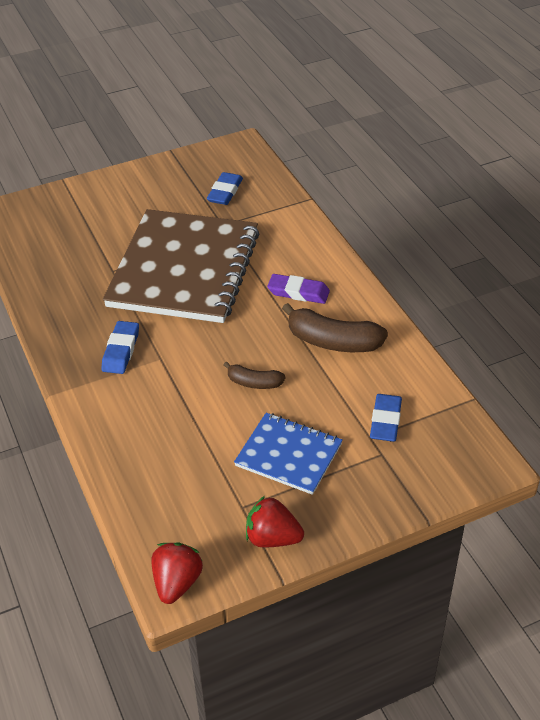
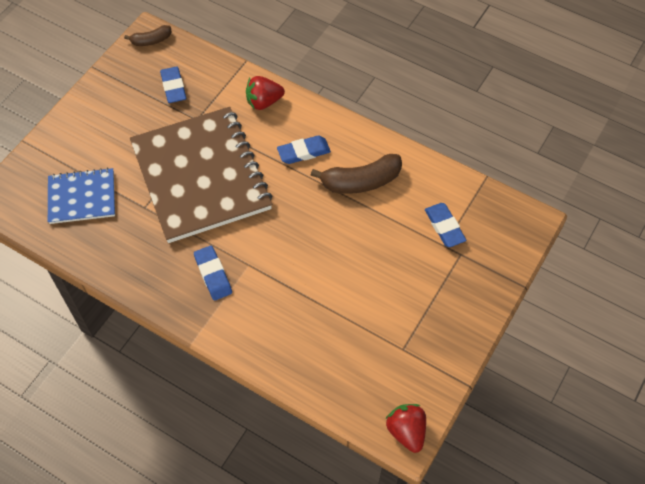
camera: 35 degrees left, 15 degrees up
brown banana [224,361,285,389] -> brown banana moved to [124,25,172,46]
blue notebook [234,413,343,495] -> blue notebook moved to [48,168,115,224]
red strawberry [246,496,304,547] -> red strawberry moved to [246,76,285,110]
purple eraser [267,274,330,304] -> blue eraser [277,135,331,164]

